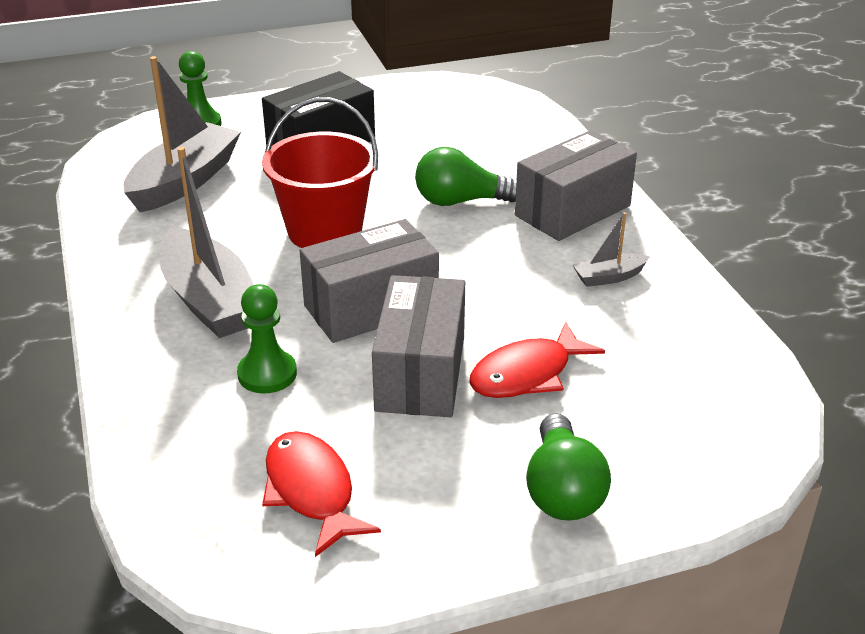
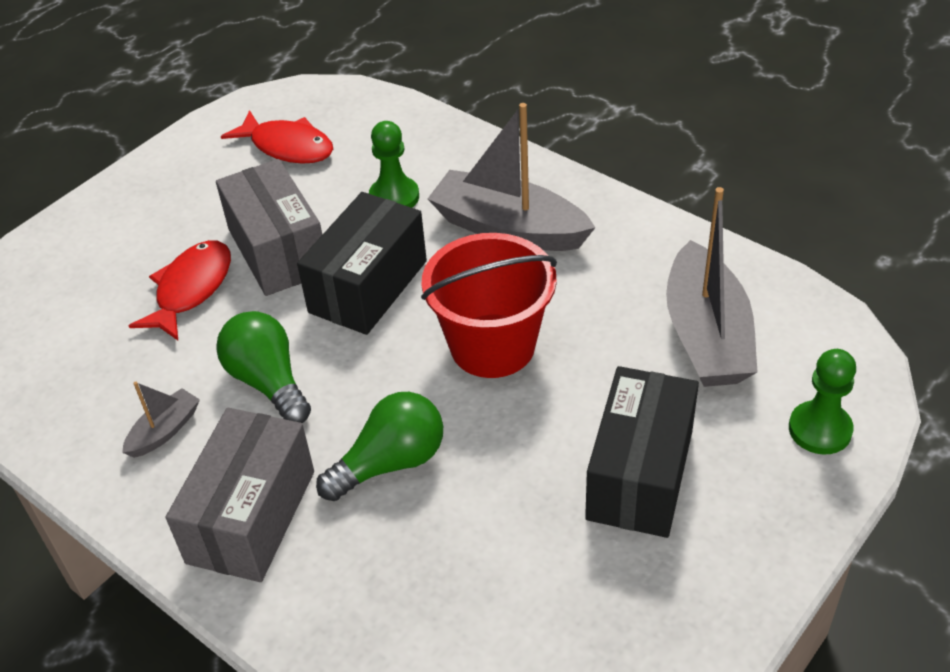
camera: 150 degrees right, 10 degrees up
grey box [300,219,439,343] -> black box [297,192,427,335]
green light bulb [526,413,611,521] -> green light bulb moved to [216,311,311,423]

